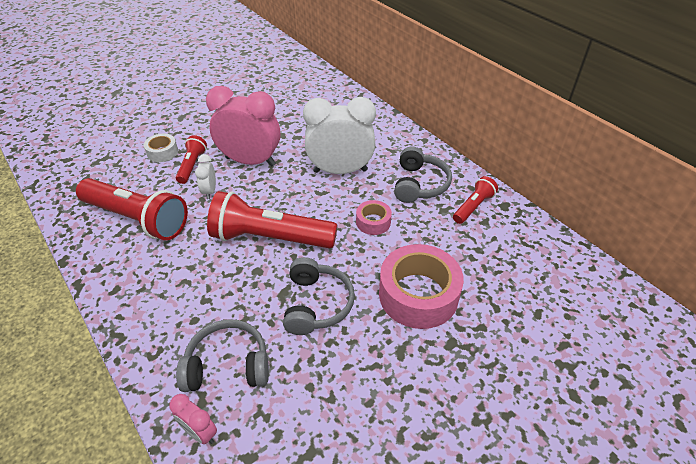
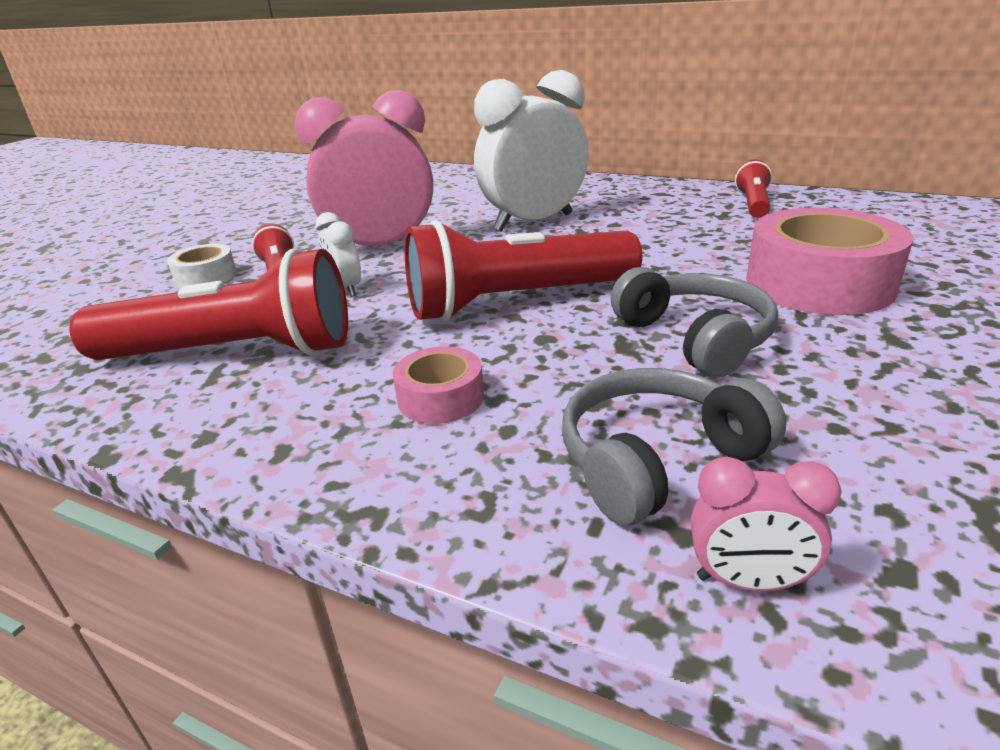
camera: 25 degrees left, 15 degrees down
pink tape [356,200,392,235] -> pink tape moved to [393,346,484,424]
grey headphones [394,147,452,203] -> none

